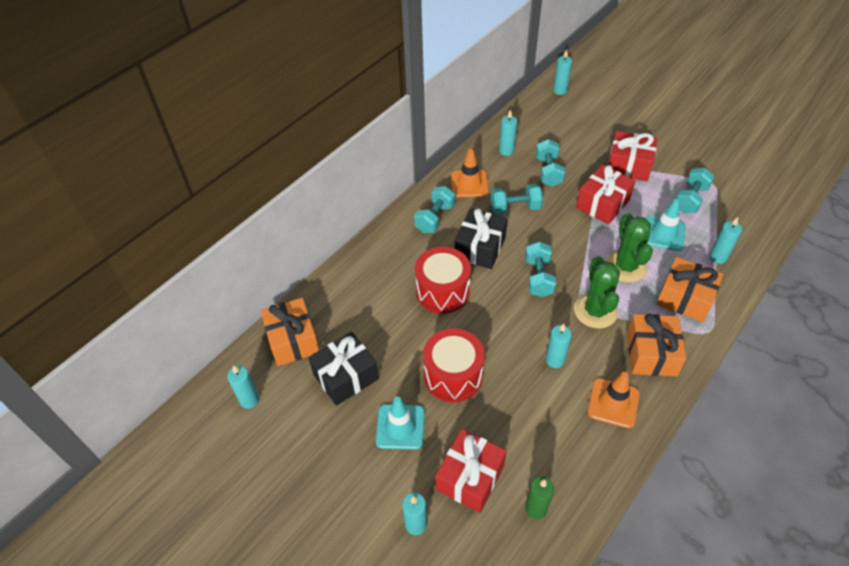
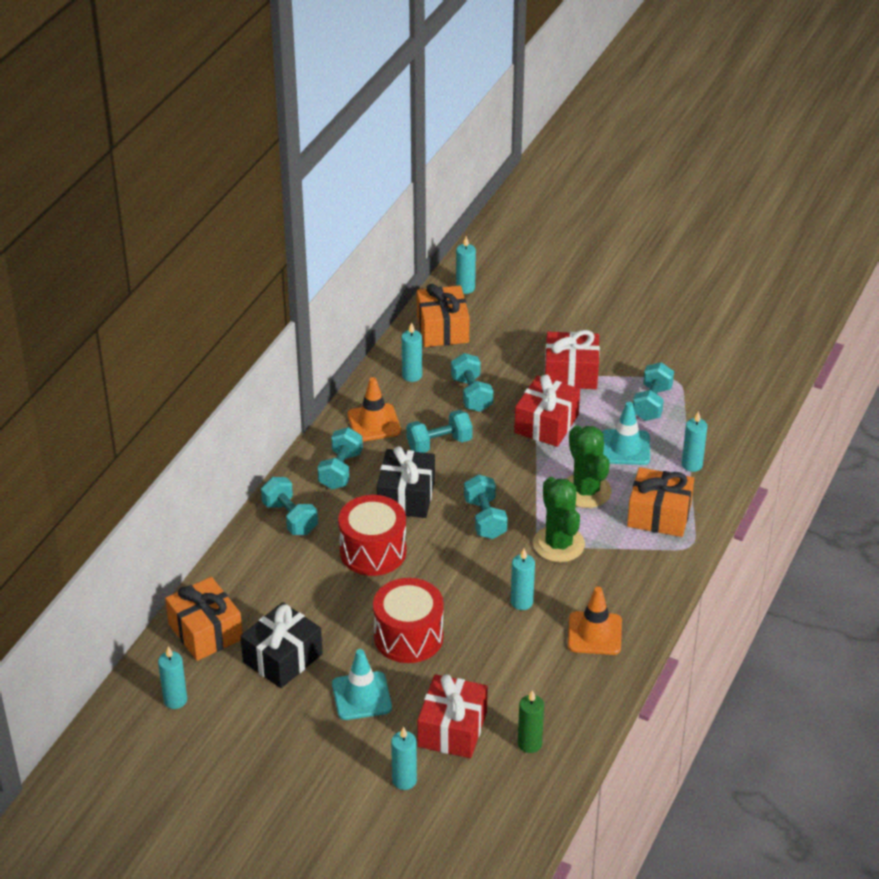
camera: 15 degrees left, 10 degrees down
orange gift [627,314,686,377] -> orange gift moved to [417,284,469,347]
none -> turquoise dumbbell [261,477,318,535]

